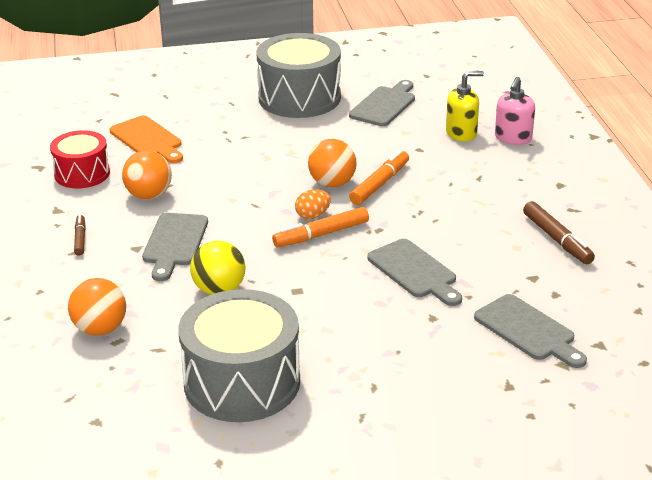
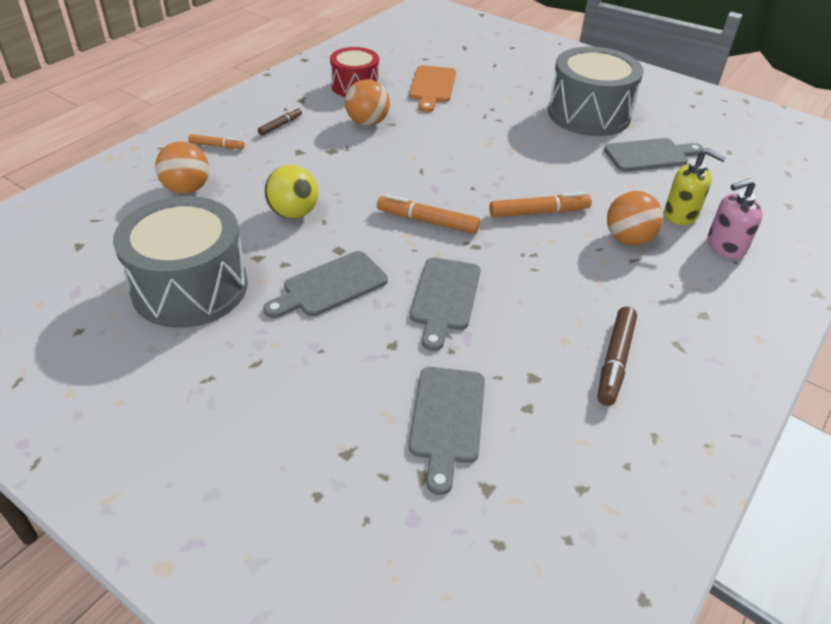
camera: 45 degrees right, 10 degrees up
grey cutting board [142,213,208,281] -> grey cutting board moved to [263,251,388,318]
orange egg [295,189,331,219] -> none
orange ball [308,139,357,187] -> orange ball moved to [607,191,663,245]
none -> orange marker [188,134,245,149]

